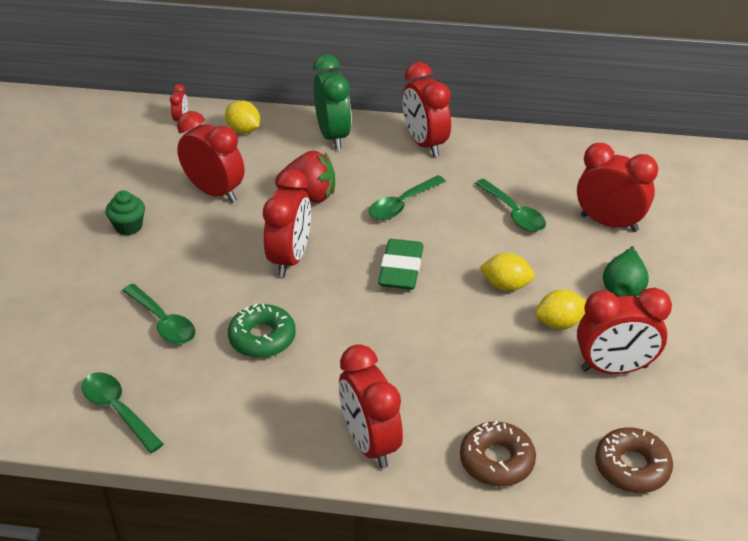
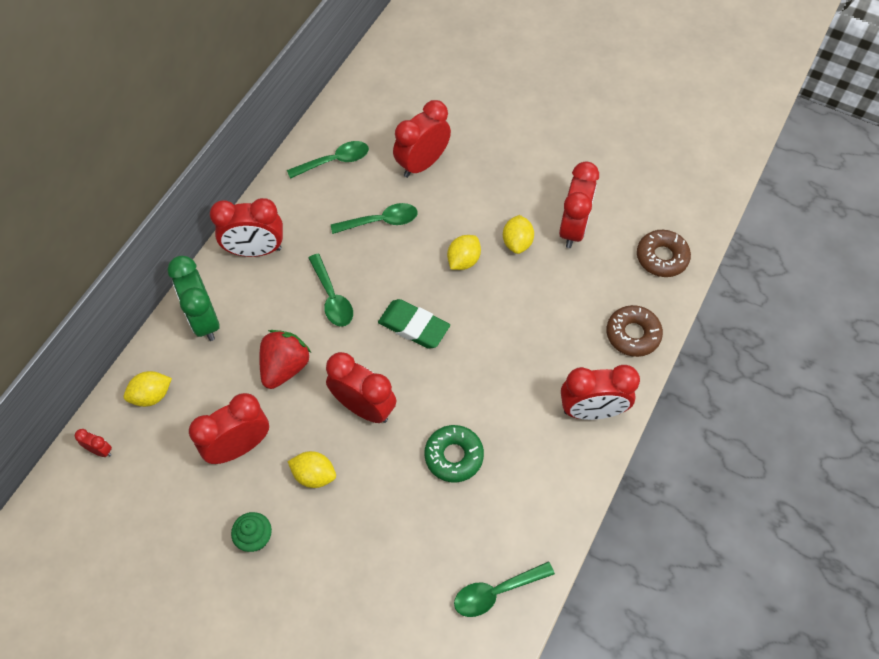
camera: 70 degrees left, 20 degrees up
green spoon [122,284,195,344] -> green spoon moved to [287,141,369,179]
green clock [313,54,351,150] -> green clock turned 120 degrees counterclockwise [167,256,220,341]
green pear [603,246,649,297] -> none
none -> yellow lemon [287,451,336,488]

